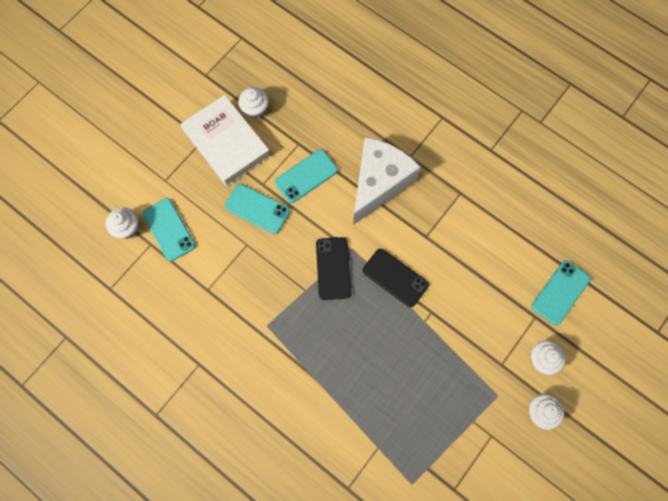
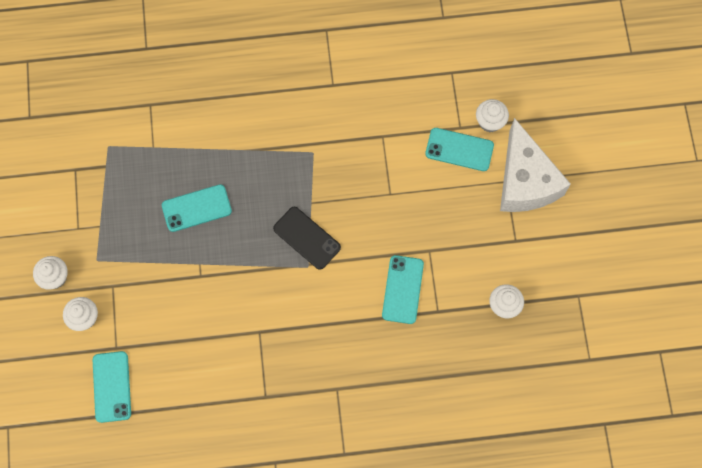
camera: 135 degrees right, 0 degrees up
white book [181,95,271,186] -> none
turquoise phone [225,184,290,234] -> turquoise phone moved to [162,184,232,232]
white cheese [353,137,421,225] -> white cheese moved to [500,118,571,212]
black phone [363,249,429,307] -> none

